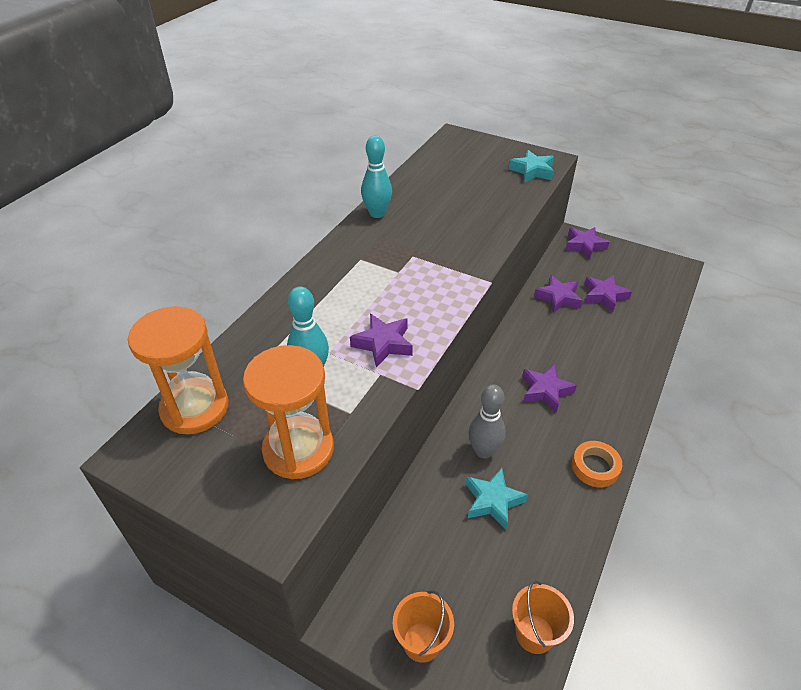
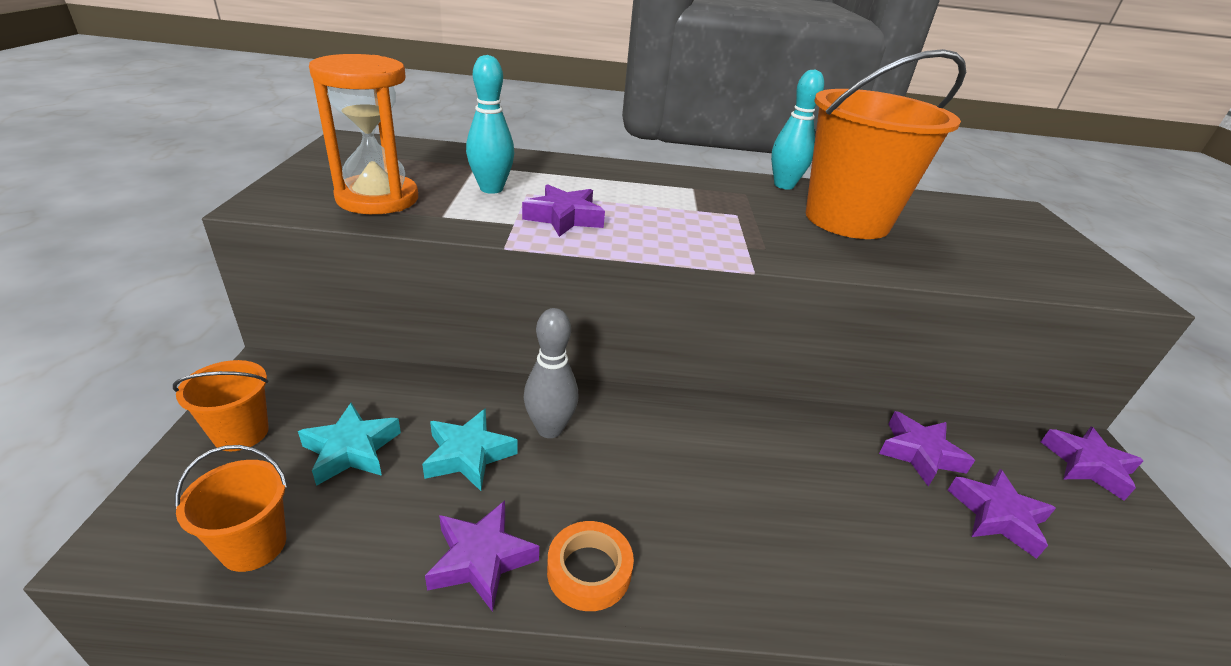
camera: 60 degrees right, 10 degrees down
orange hourglass [128,306,229,434] -> none
turquoise star [509,150,554,183] -> turquoise star moved to [298,403,401,486]
purple star [522,364,577,413] -> purple star moved to [425,501,539,612]
none -> orange bucket [806,49,966,239]

